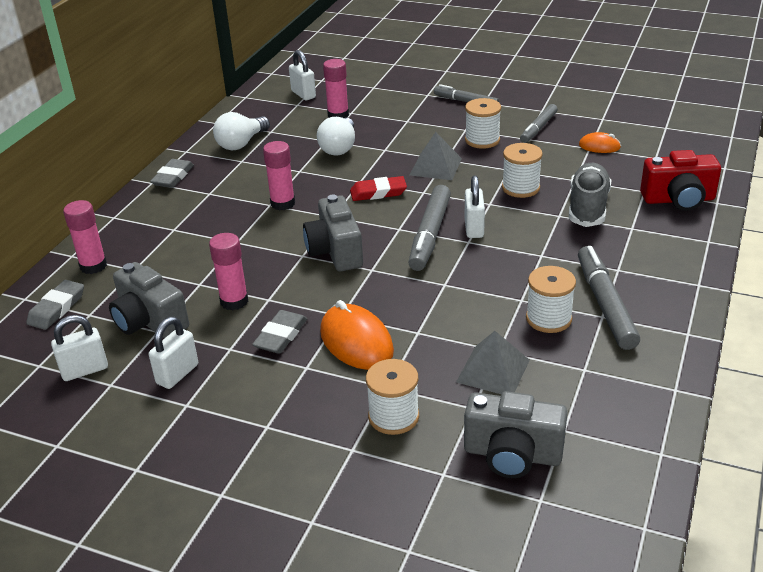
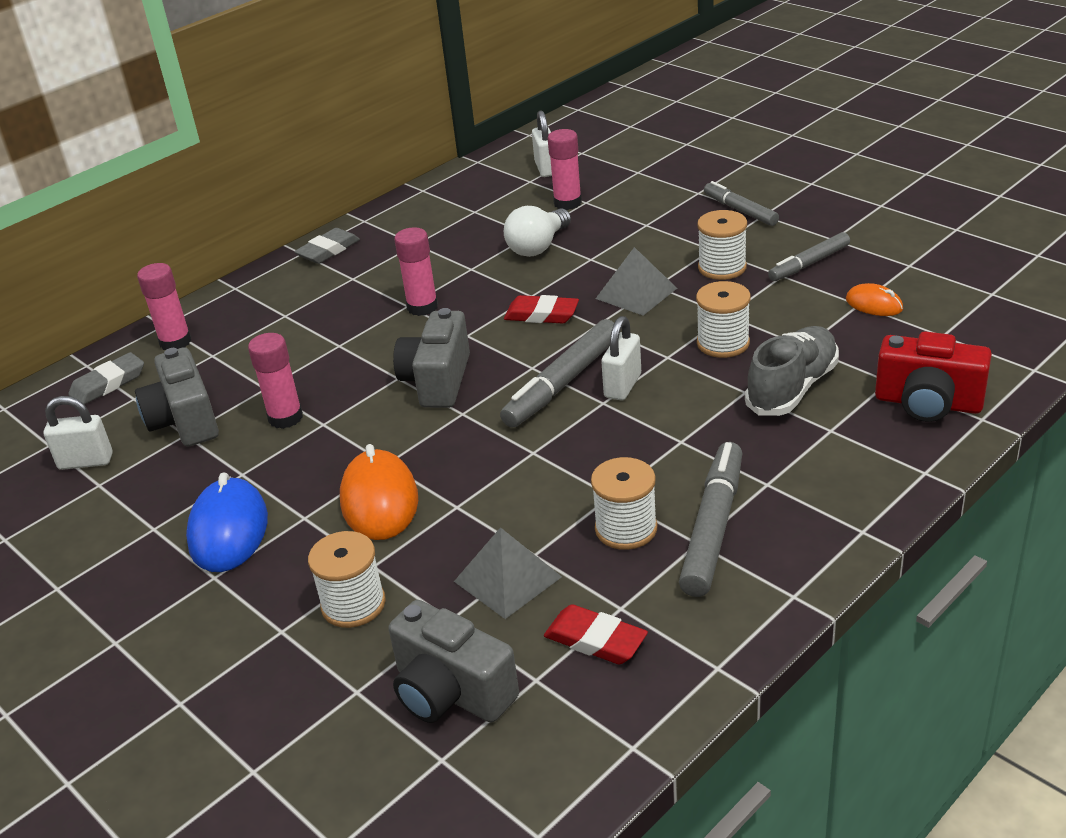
camera: 25 degrees right, 0 degrees up
white padlock [149,317,198,389] -> none
white light bulb [213,112,270,150] -> none
grey eraser [252,310,307,354] -> none
none -> blue mouse [186,472,268,572]
none -> red eraser [544,604,648,665]

